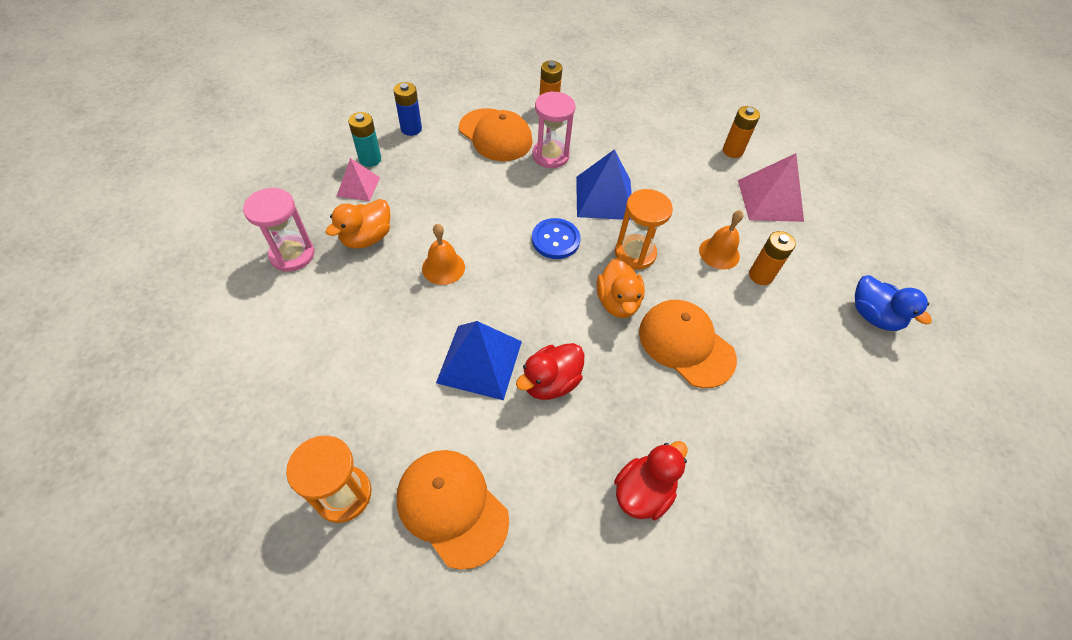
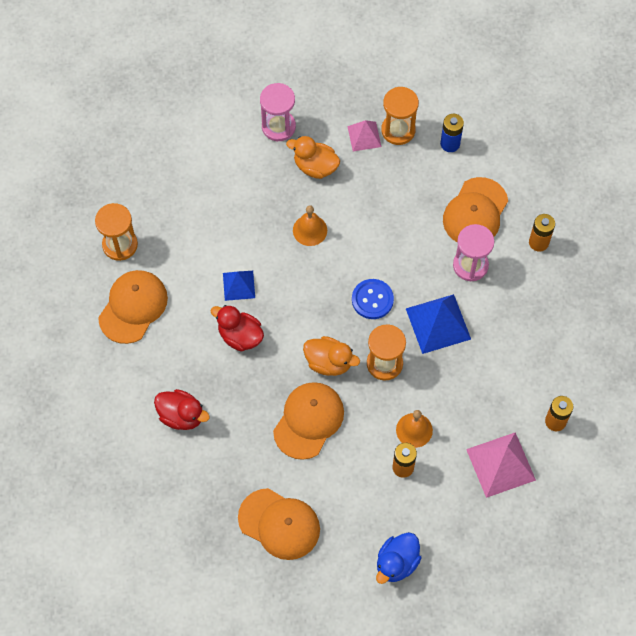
camera: 75 degrees right, 10 degrees up
turquoise battery [348,112,381,167] -> orange hourglass [381,87,419,145]
blue pyramid [436,321,522,400] -> blue pyramid [223,271,255,301], size x0.60
orange duck [597,257,645,318] -> orange duck turned 135 degrees counterclockwise [303,336,360,376]
none -> orange cap [238,488,320,560]

